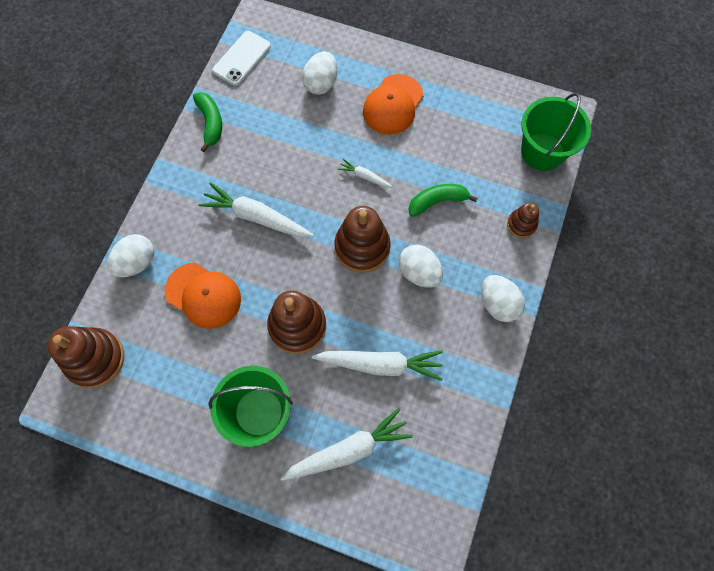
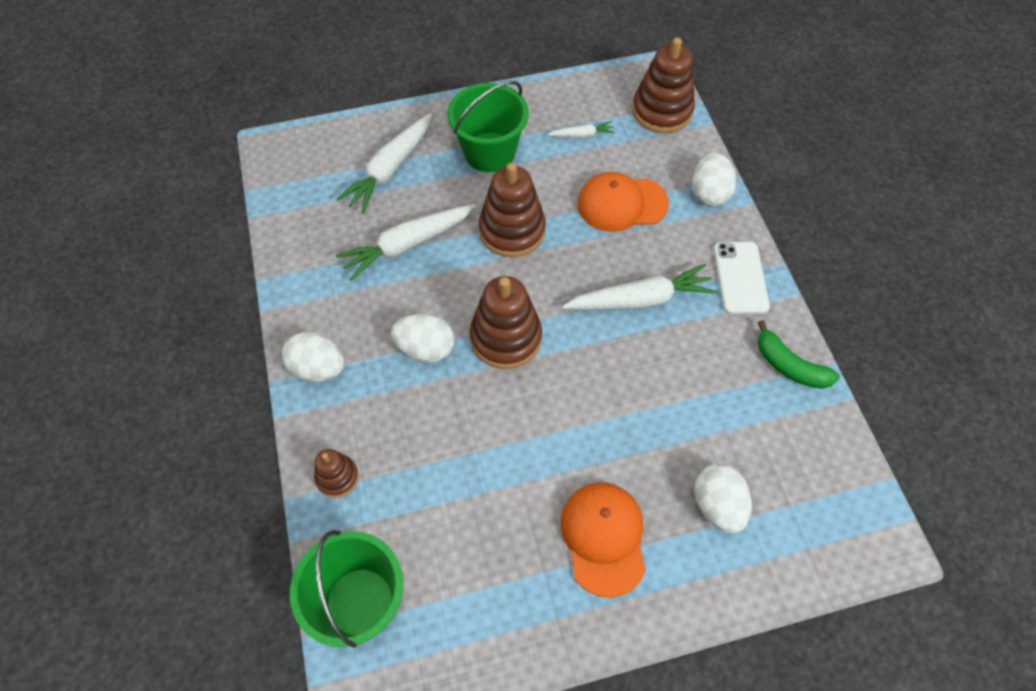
camera: 145 degrees right, 10 degrees down
white phone [213,31,271,86] -> white phone moved to [714,242,770,314]
white carrot [338,159,393,187] -> white carrot moved to [547,121,615,138]
green banana [409,184,478,217] -> none

